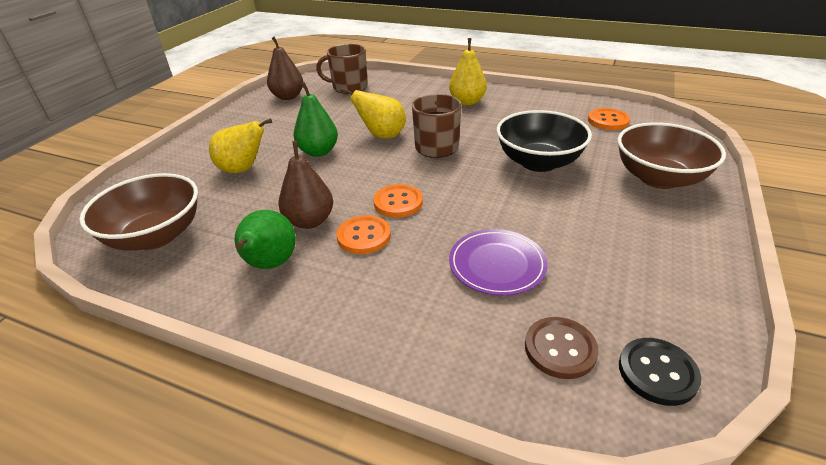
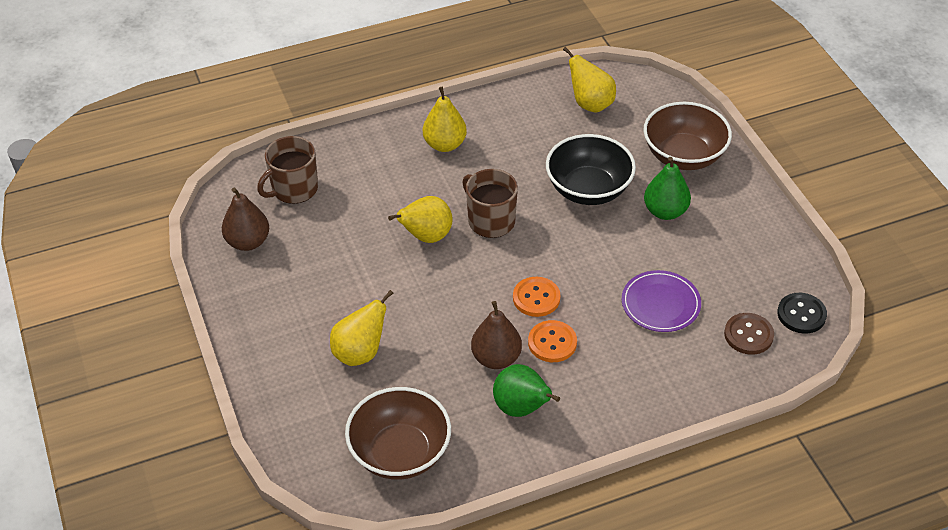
camera: 45 degrees left, 10 degrees up
green pear [293,82,338,157] -> green pear moved to [644,157,691,220]
orange button [588,108,630,130] -> yellow pear [563,47,616,113]

